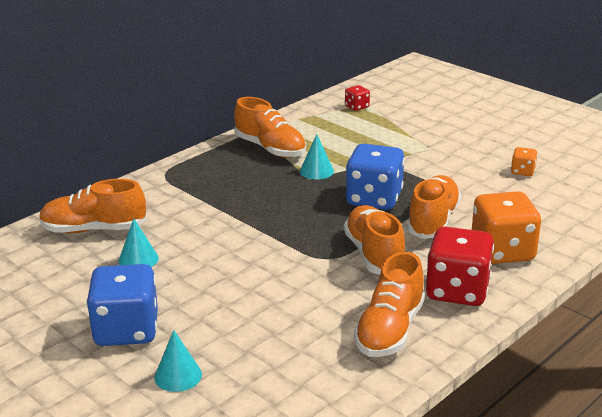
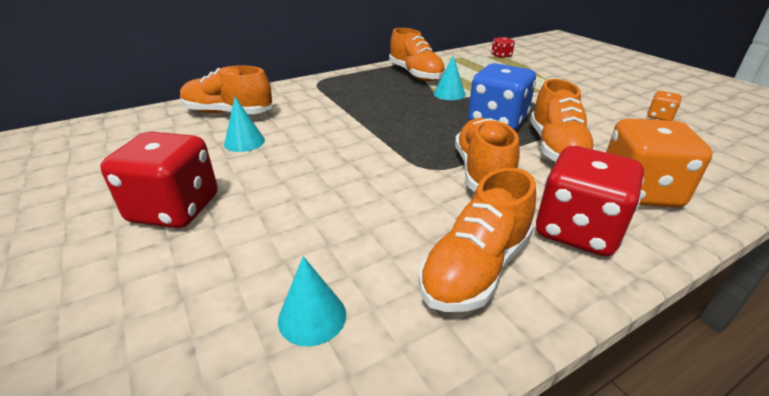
camera: 15 degrees right, 5 degrees up
blue dice [86,264,158,346] -> red dice [100,131,218,228]
turquoise cone [154,330,202,392] -> turquoise cone moved to [278,256,346,346]
orange shoe [407,175,461,239] -> orange shoe turned 150 degrees clockwise [530,79,596,162]

